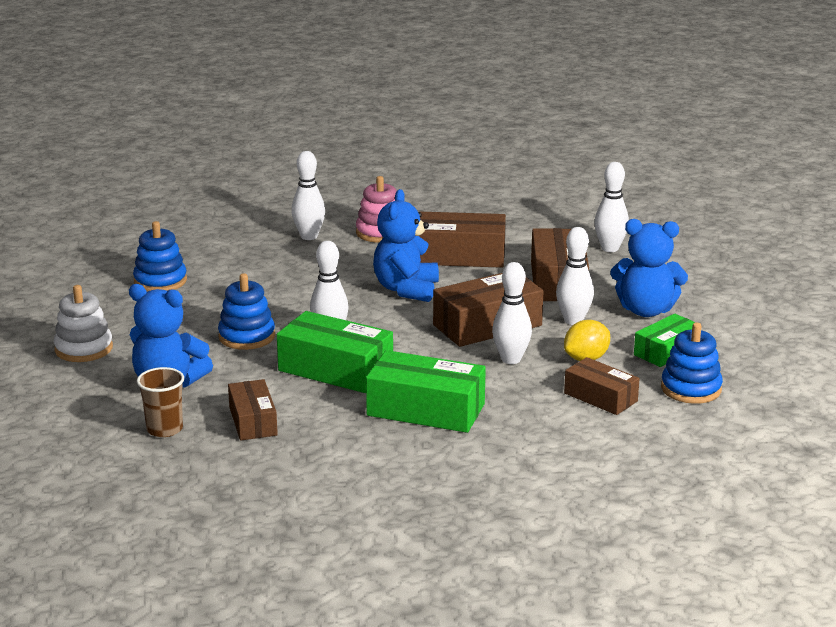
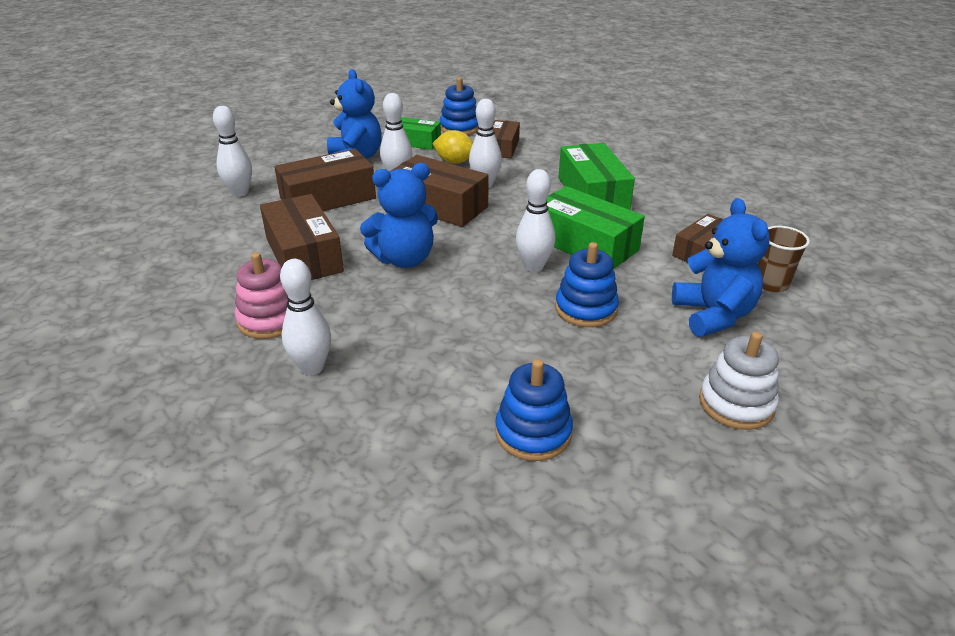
camera: 120 degrees left, 10 degrees up
green box [277,311,393,393] -> green box turned 45 degrees counterclockwise [547,186,645,269]

